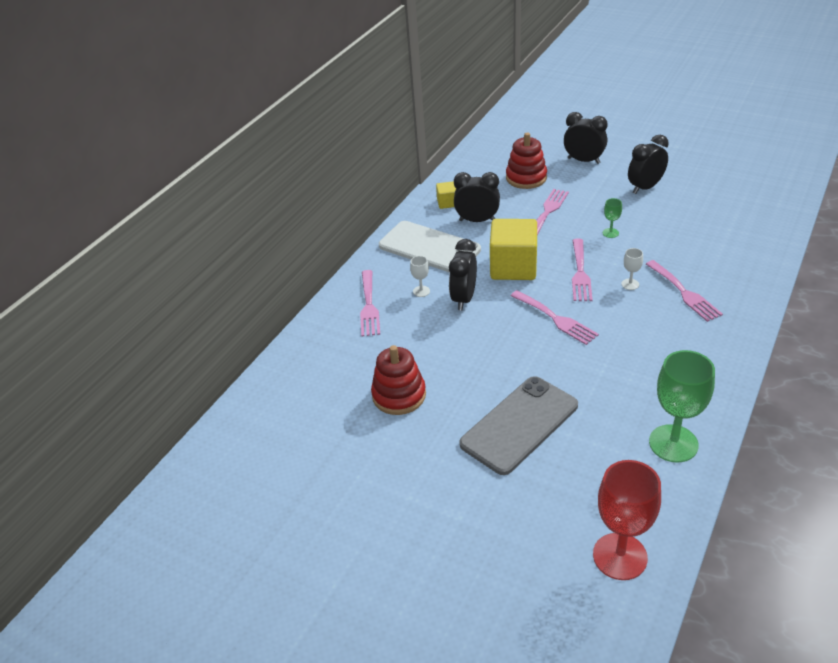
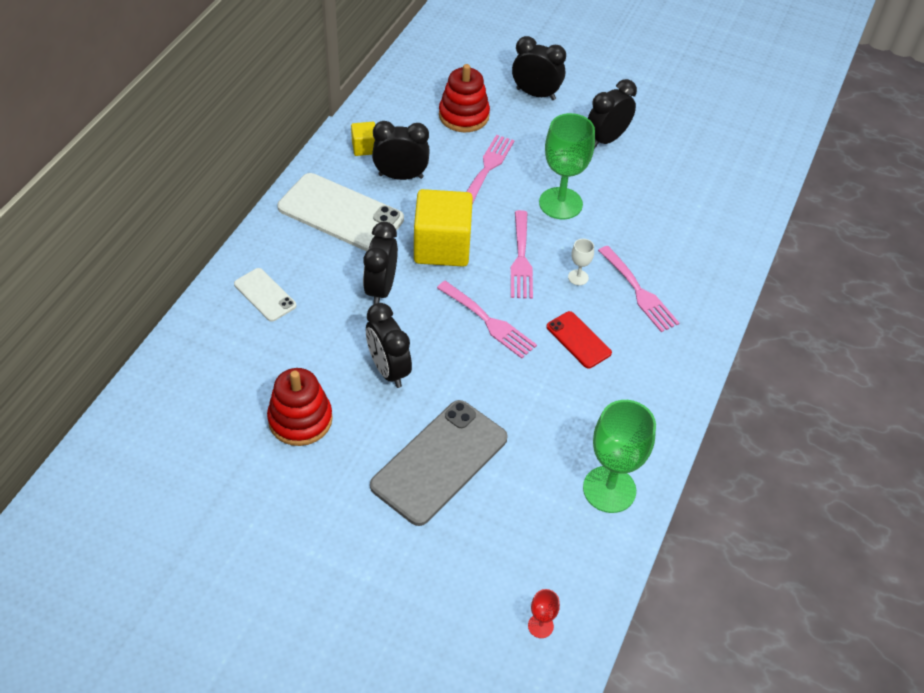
camera: 10 degrees left, 10 degrees up
pink fork [360,270,380,337] -> white phone [234,268,296,322]
white goblet [410,256,430,297] -> none
red goblet [593,460,661,580] -> red goblet [528,589,560,638], size x0.44
green goblet [603,198,622,238] -> green goblet [539,113,595,219], size x2.25
none -> black clock [366,303,412,388]
none -> red phone [546,311,612,369]

